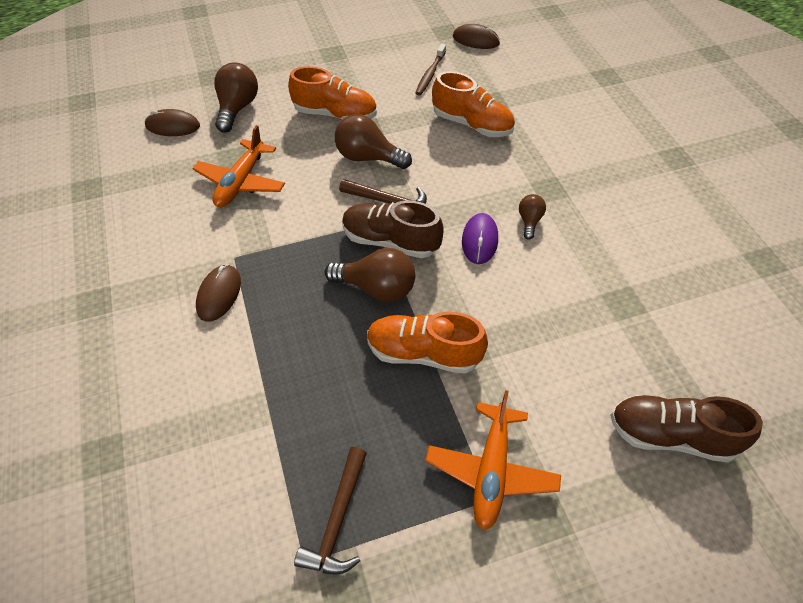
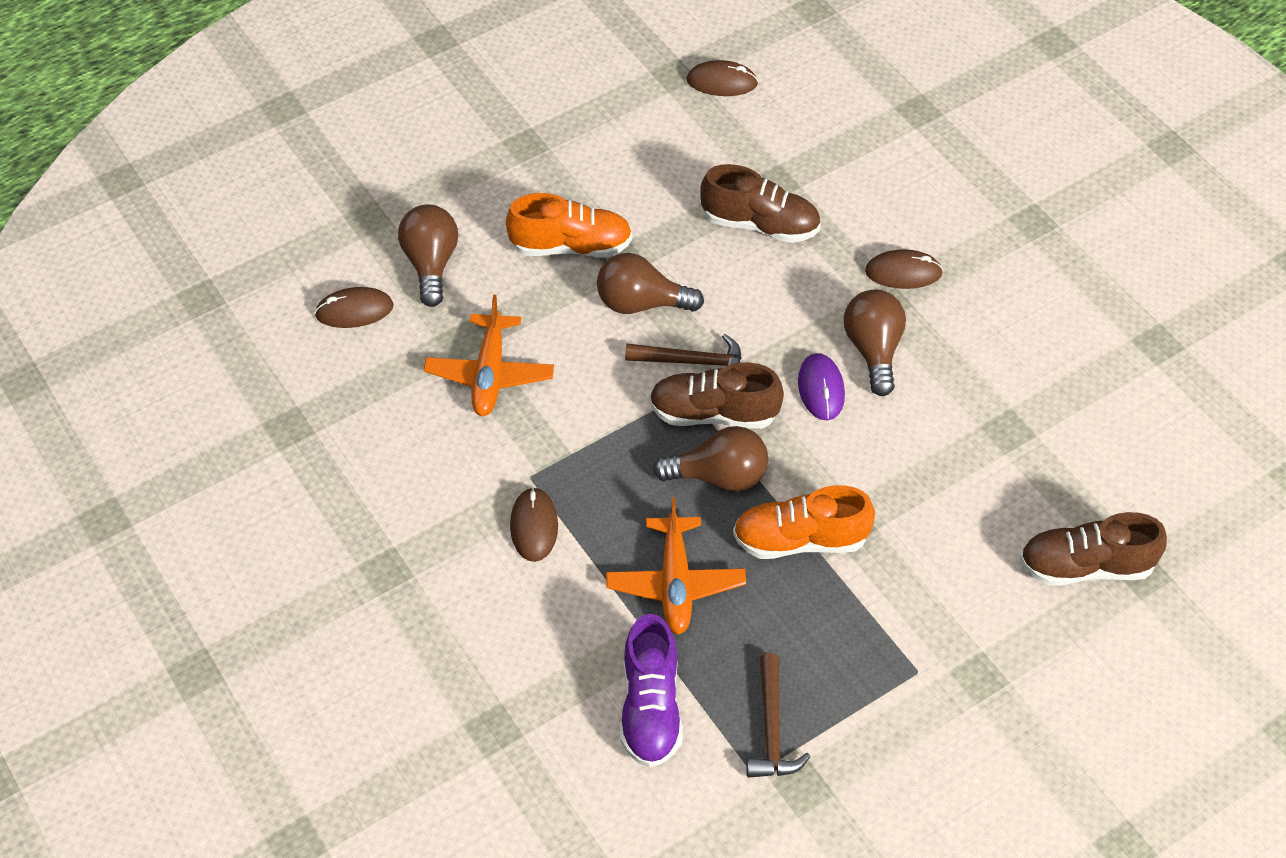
camera: 15 degrees left, 0 degrees up
brown toothbrush [415,44,446,96] -> none
orange plane [426,390,561,530] -> orange plane moved to [606,497,746,635]
orange shoe [432,71,515,137] -> brown shoe [700,164,821,243]
brown light bulb [519,194,546,240] -> brown light bulb [844,290,906,396], size x1.82
none -> purple shoe [620,614,683,768]
none -> brown mouse [865,249,943,289]

